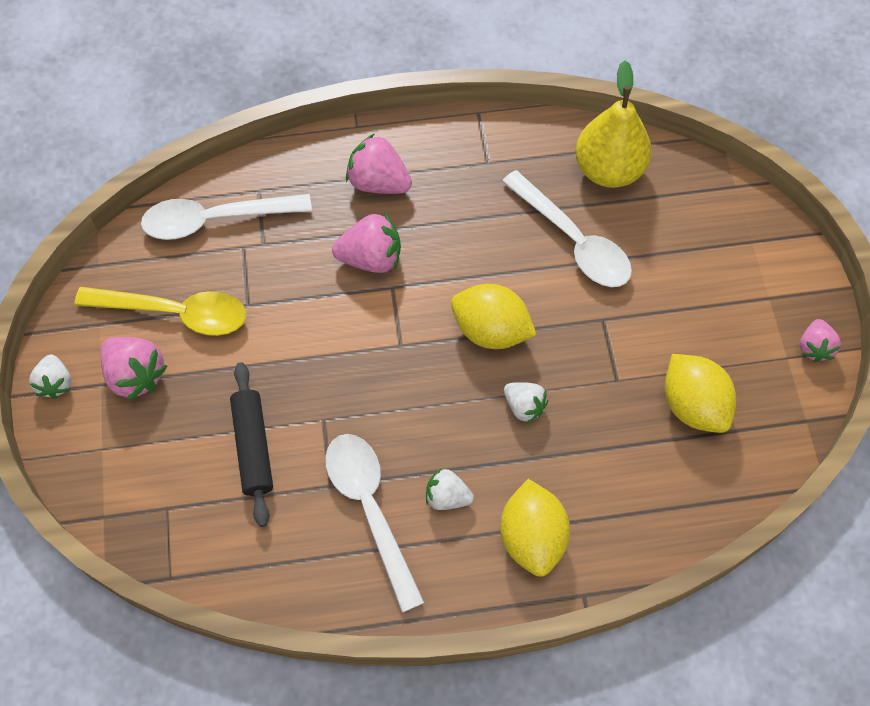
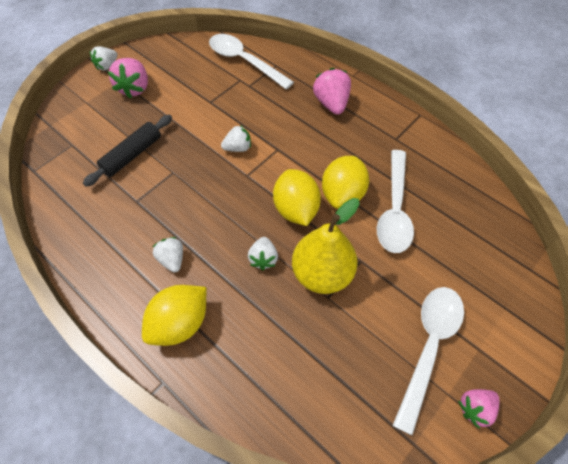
camera: 50 degrees right, 5 degrees down
yellow spoon [74,287,246,336] -> none
white spoon [325,434,425,613] -> white spoon moved to [393,287,464,435]
pink strawberry [332,213,401,273] -> none
yellow pear [575,60,652,188] -> yellow pear moved to [292,198,360,294]
yellow lemon [665,354,736,433] -> yellow lemon moved to [322,156,369,209]
none -> white strawberry [221,125,251,152]

